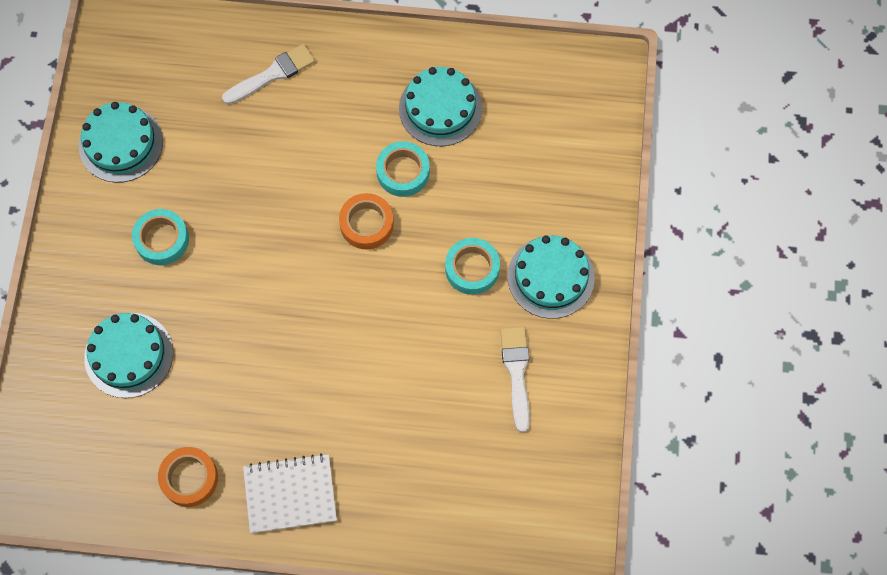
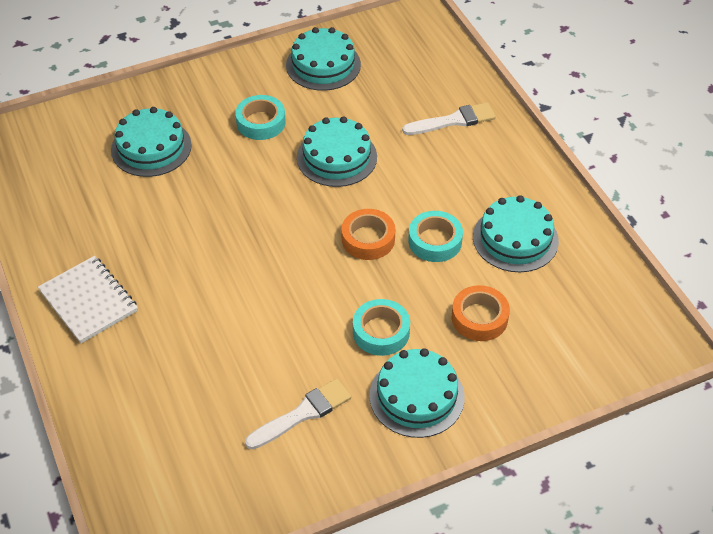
camera: 60 degrees right, 20 degrees down
orange tape [158,447,218,507] -> orange tape moved to [452,285,510,341]
white brush [222,44,315,104] -> white brush turned 45 degrees counterclockwise [402,102,496,135]
none -> turquoise cake [297,116,377,187]

